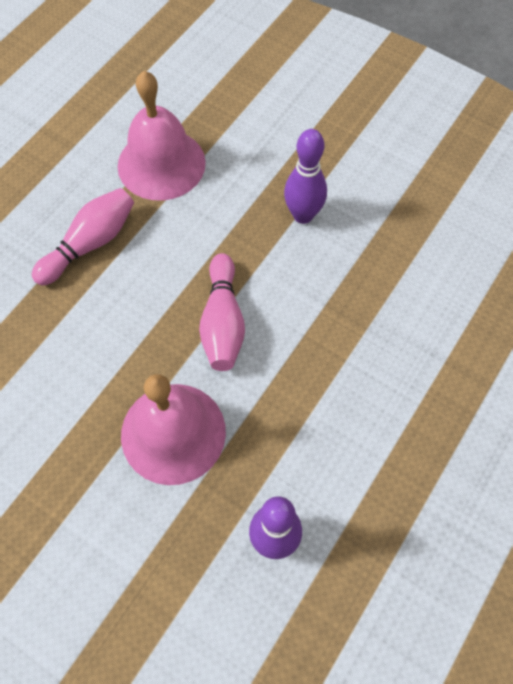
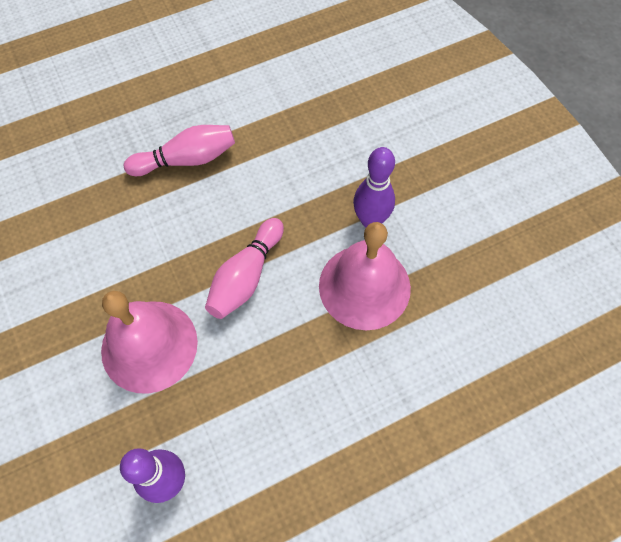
camera: 30 degrees right, 0 degrees up
pink bell [118,71,206,201] -> pink bell moved to [319,222,411,330]

